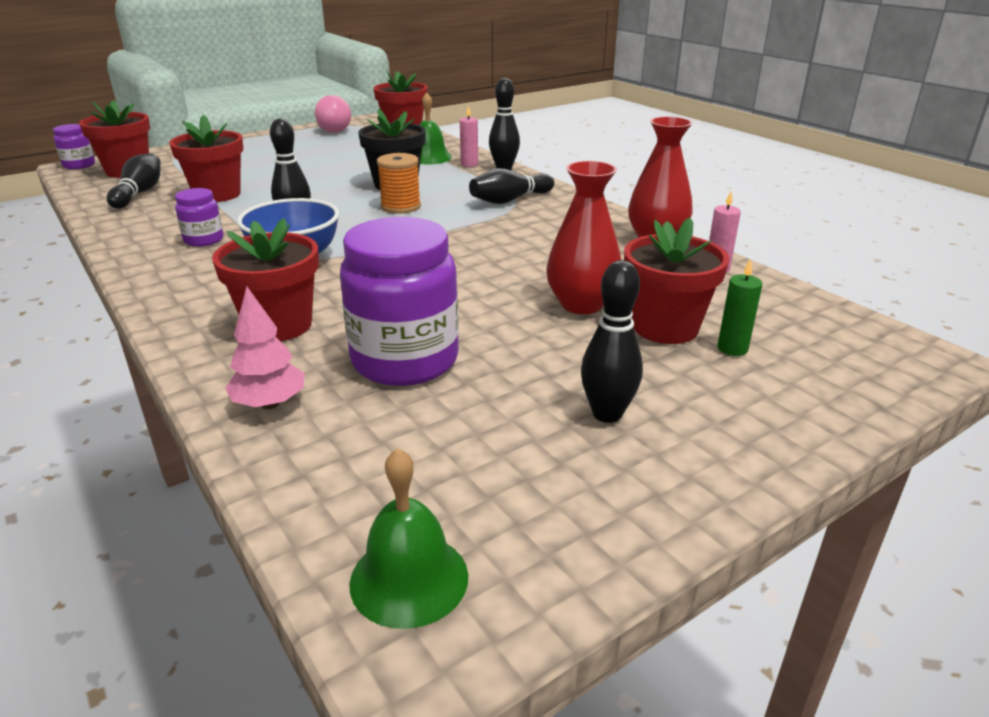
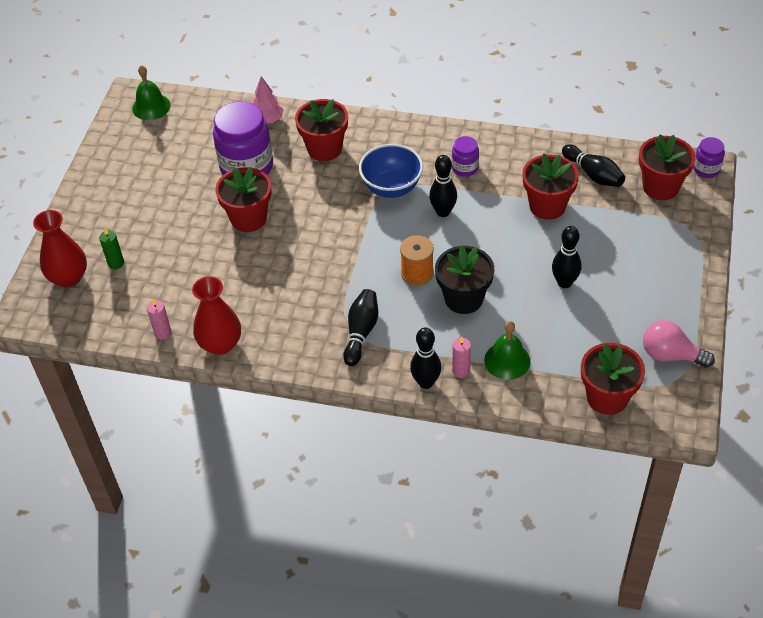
camera: 140 degrees right, 20 degrees up
red vase [546,161,621,314] -> red vase moved to [33,210,87,287]
black bowling pin [581,260,643,423] -> black bowling pin moved to [552,226,582,288]
red flower pot [624,218,729,344] -> red flower pot moved to [215,167,271,232]

